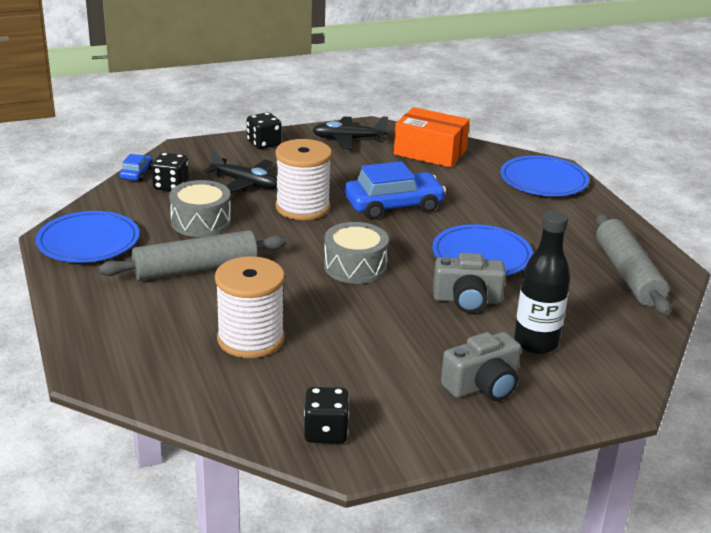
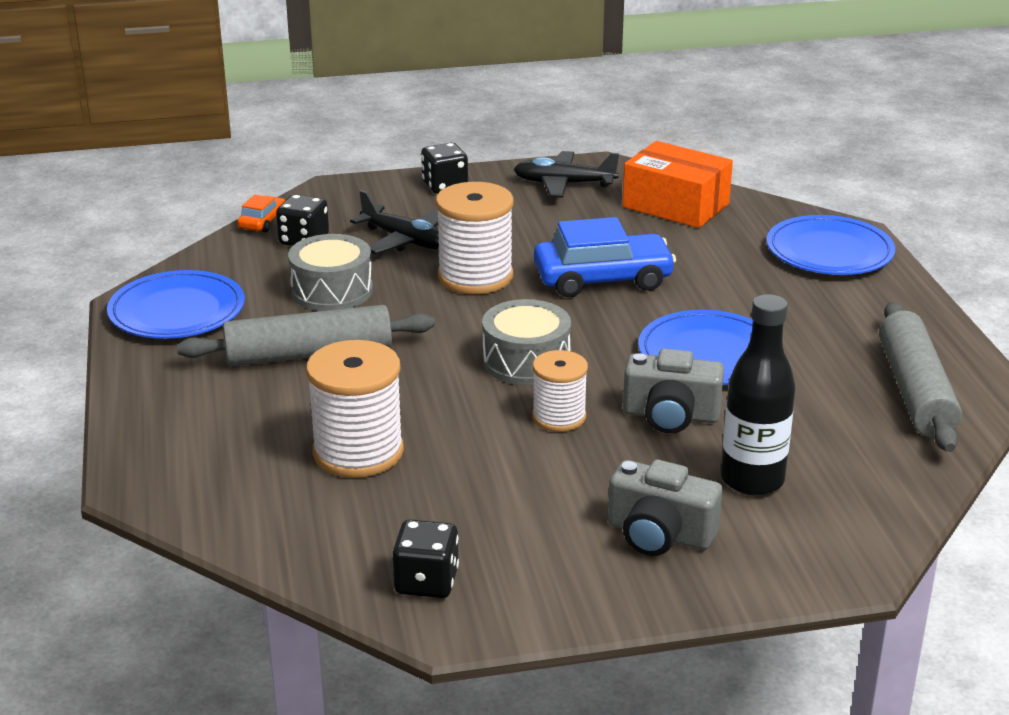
camera: 10 degrees right, 0 degrees up
blue car [120,154,153,181] -> orange car [237,195,285,232]
grey camera [441,332,521,401] -> grey camera turned 45 degrees clockwise [608,460,722,556]
none -> white spool [532,350,588,432]

